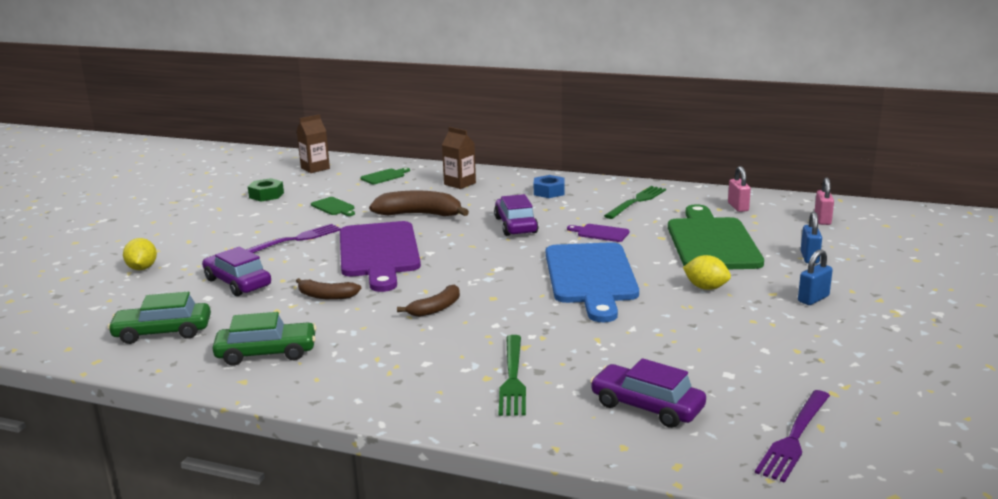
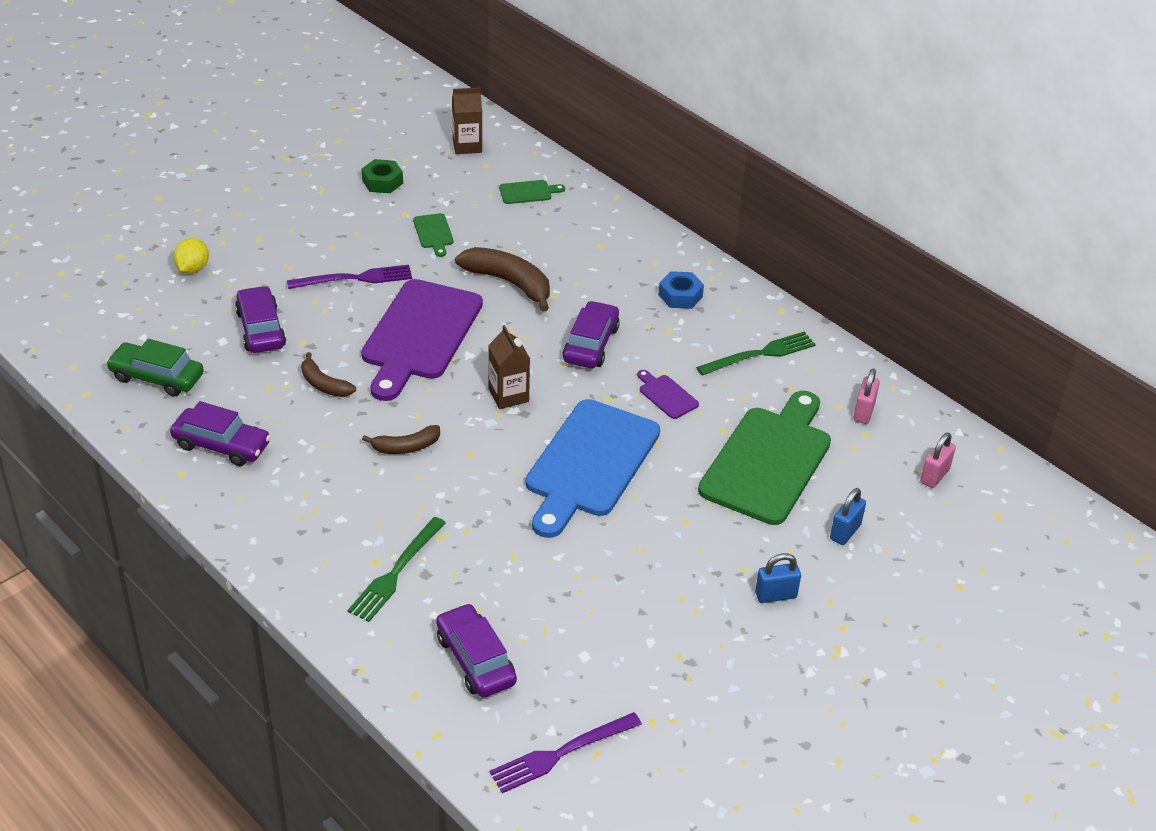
camera: 25 degrees right, 20 degrees up
green car [213,312,317,366] -> purple car [170,401,271,466]
brown carton [442,127,476,189] -> brown carton moved to [488,325,530,409]
yellow lemon [683,255,731,290] -> none

